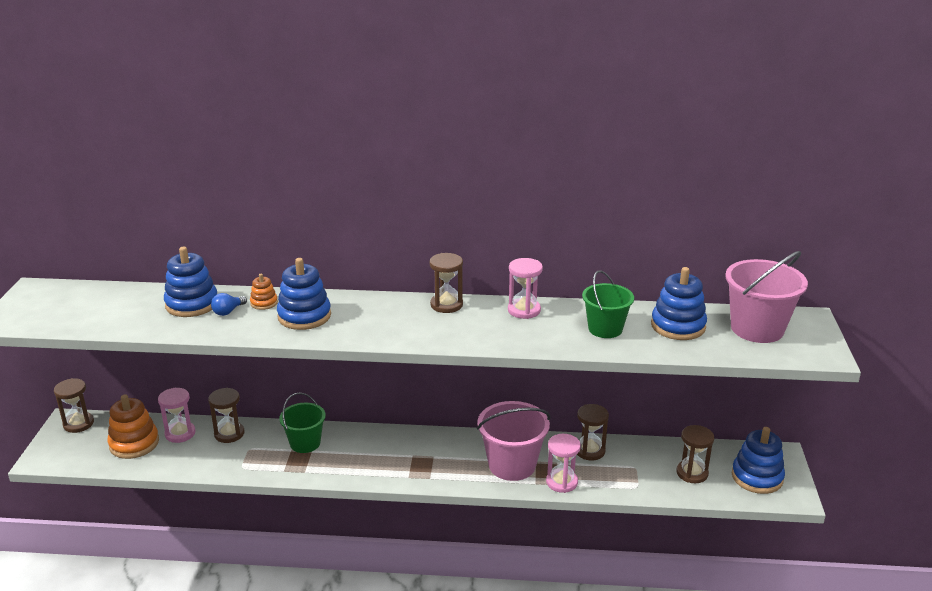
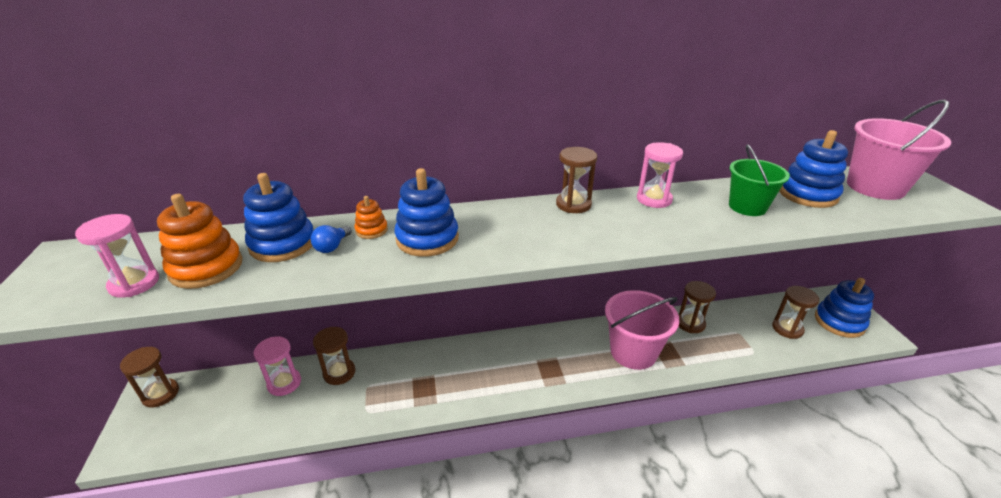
camera: 15 degrees left, 5 degrees up
orange stacking toy [108,395,159,459] -> orange stacking toy moved to [157,194,243,289]
green bucket [279,392,326,453] -> none
pink hourglass [546,434,581,493] -> pink hourglass moved to [75,214,159,298]

